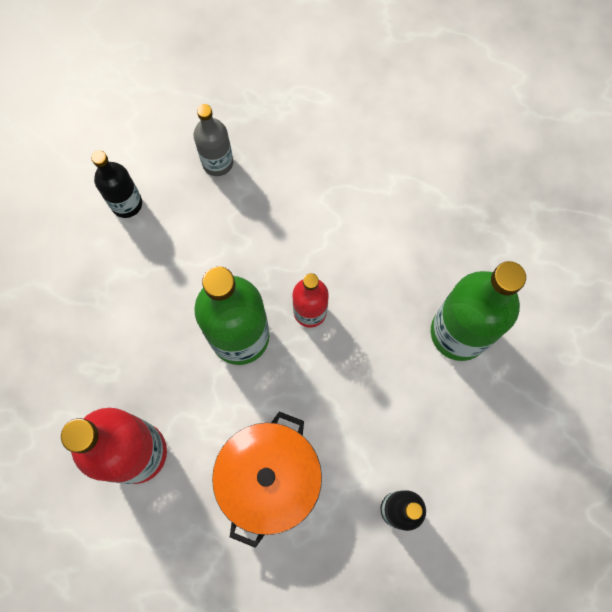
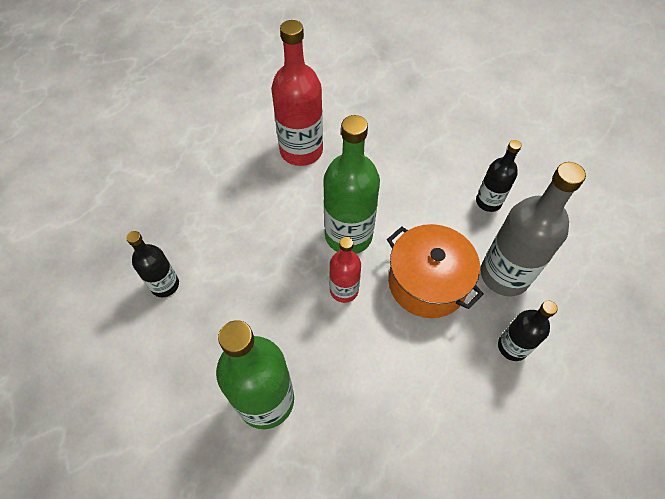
camera: 115 degrees right, 15 degrees down
grey bottle [193,104,233,176] -> grey bottle [480,162,586,296], size x1.76
orange pot [212,412,322,548] -> orange pot moved to [387,224,484,318]
none -> black bottle [498,301,558,361]

